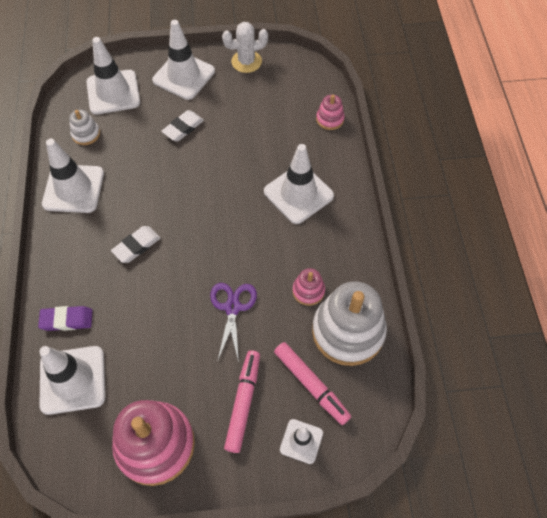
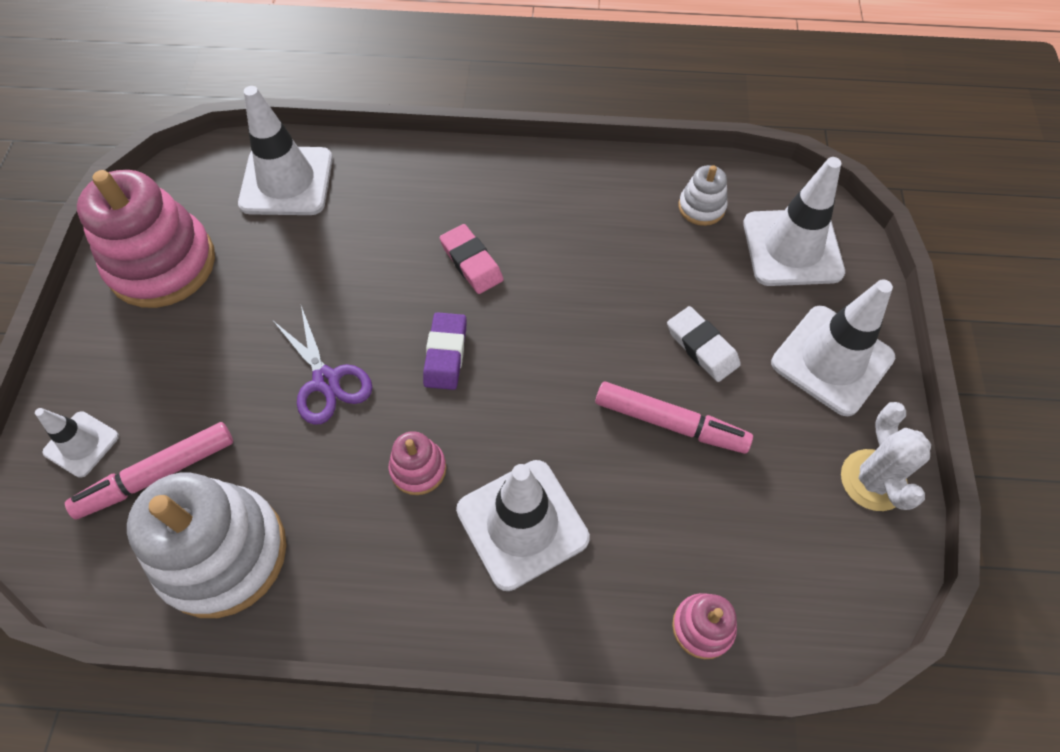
camera: 100 degrees right, 0 degrees up
purple eraser [38,306,93,331] -> purple eraser moved to [423,312,467,390]
white traffic cone [42,139,104,213] -> none
white eraser [111,226,160,263] -> pink eraser [440,224,504,294]
purple scissors [210,283,257,362] -> purple scissors turned 45 degrees clockwise [273,306,373,425]
pink marker [224,350,260,453] -> pink marker moved to [596,381,753,454]
pink stacking toy [292,268,325,306] -> pink stacking toy moved to [389,431,446,495]

